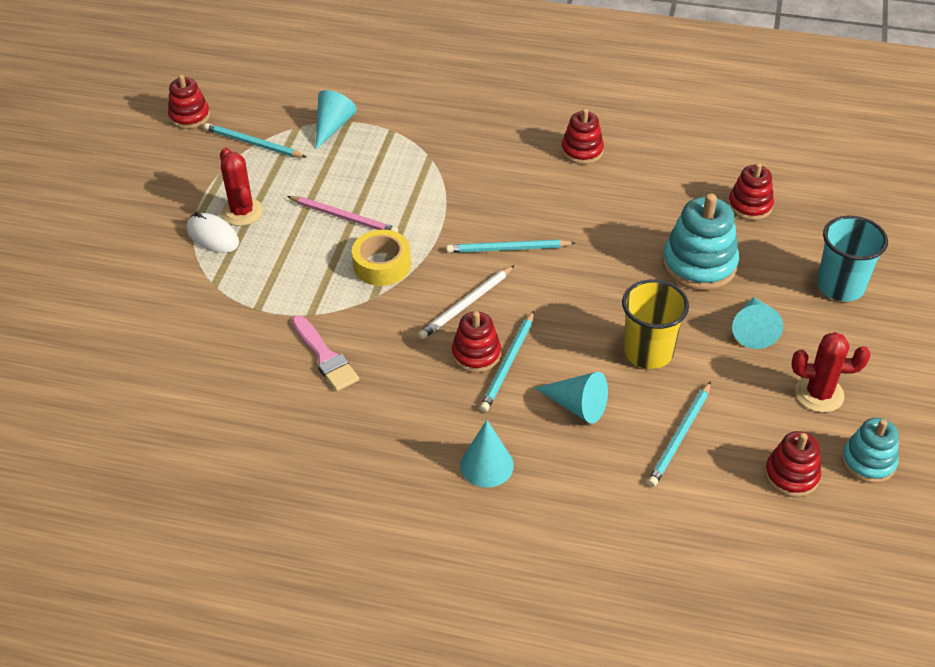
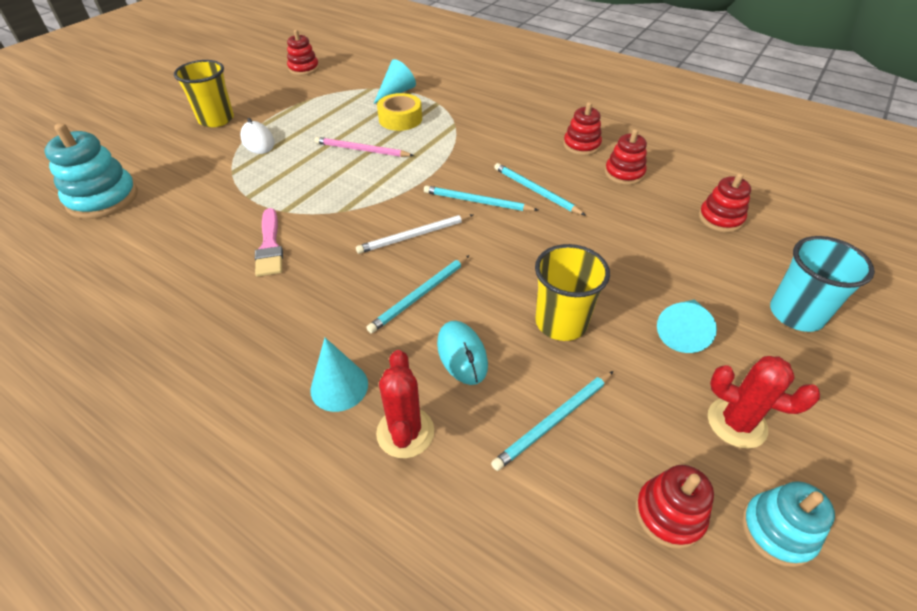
camera: 20 degrees right, 0 degrees up
turquoise pencil [204,123,306,158] -> turquoise pencil moved to [494,163,585,215]
red cactus [220,148,263,226] -> red cactus moved to [376,350,434,458]
pink pencil [287,196,398,233] -> pink pencil turned 150 degrees clockwise [315,137,414,157]
yellow tape [352,230,411,286] -> yellow tape moved to [377,93,422,131]
red stacking toy [452,311,501,373] -> red stacking toy moved to [605,129,647,185]
turquoise cone [535,372,608,424] -> turquoise mouse [437,321,488,385]
turquoise stacking toy [662,193,739,290] -> turquoise stacking toy moved to [44,123,137,219]
none -> yellow cup [174,60,234,127]

